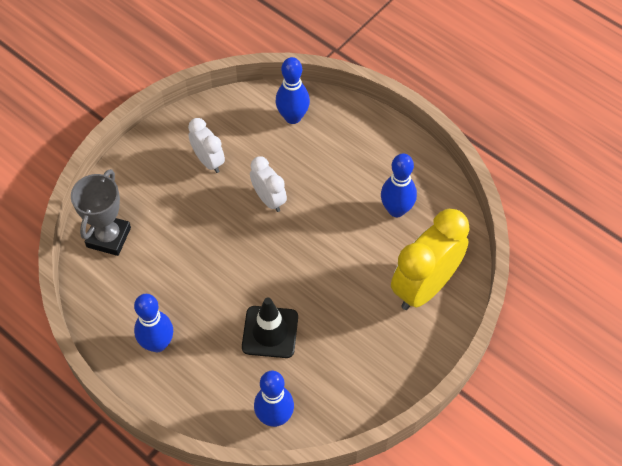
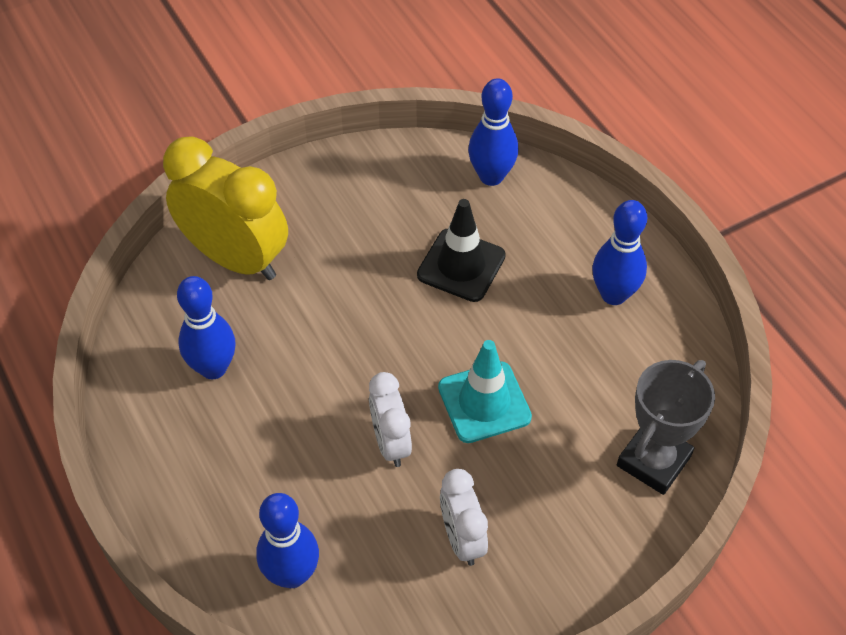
camera: 160 degrees left, 5 degrees down
yellow clock [391,209,470,310] -> yellow clock turned 120 degrees counterclockwise [163,136,288,280]
none -> turquoise traffic cone [438,340,532,443]

